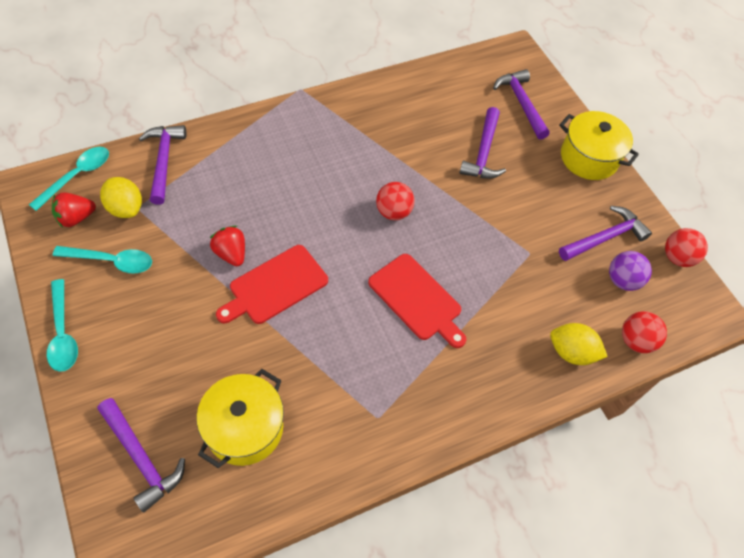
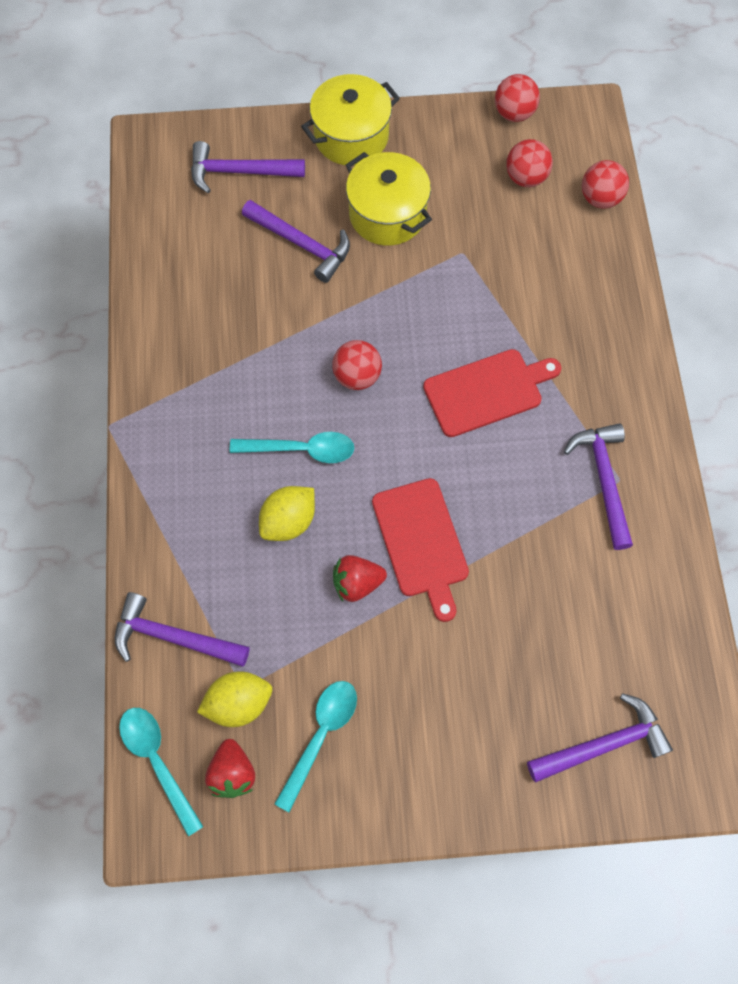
camera: 65 degrees left, 10 degrees up
turquoise spoon [47,279,78,372] -> turquoise spoon moved to [230,432,354,463]
yellow pot [197,369,284,468] -> yellow pot moved to [346,152,432,246]
yellow lemon [550,323,608,365] -> yellow lemon moved to [259,486,315,541]
purple hammer [559,206,652,261] -> purple hammer moved to [564,423,633,550]
purple ball [609,251,652,291] -> red ball [506,139,553,187]

